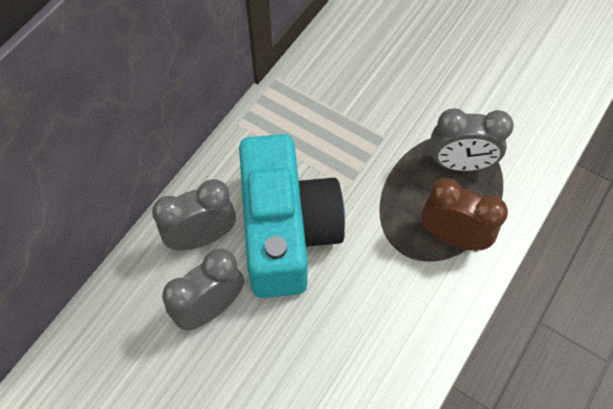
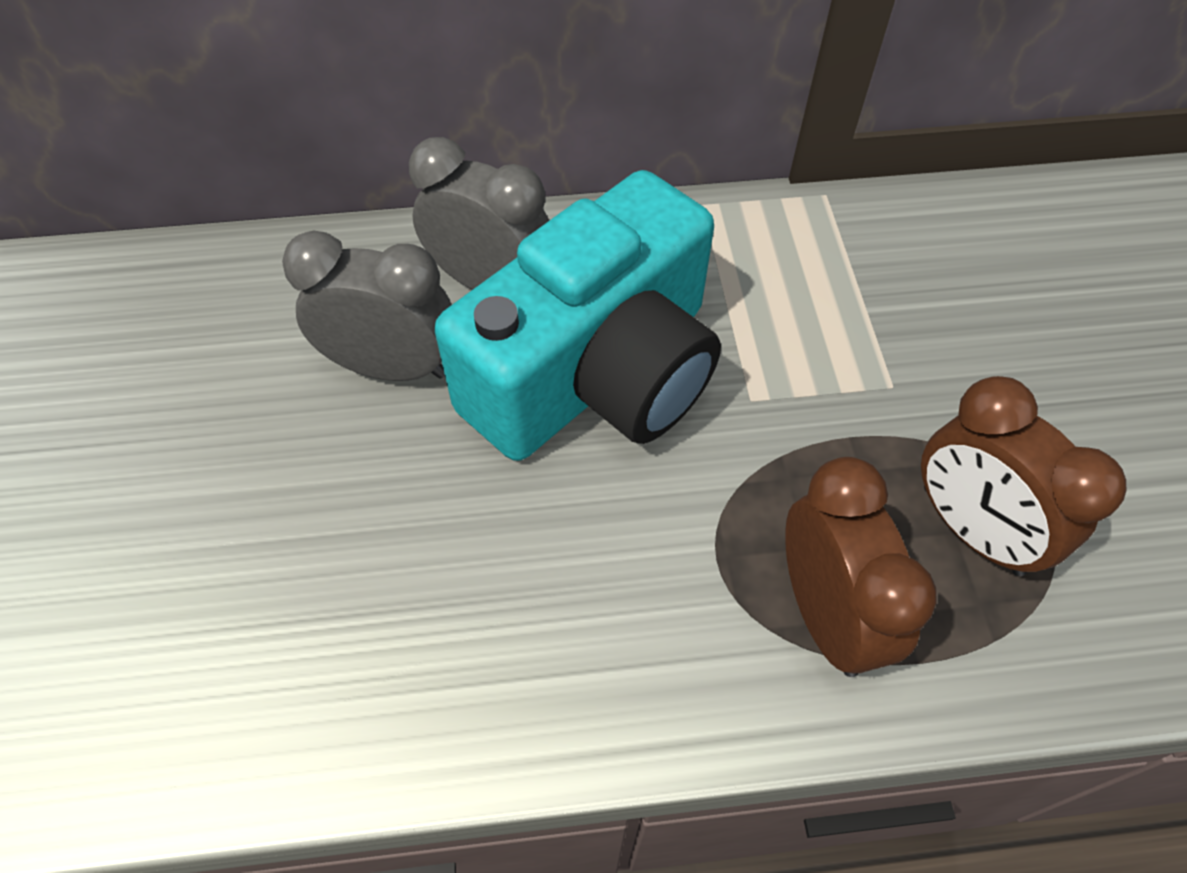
camera: 50 degrees right, 5 degrees down
grey clock [431,108,514,171] -> brown clock [921,376,1126,576]

